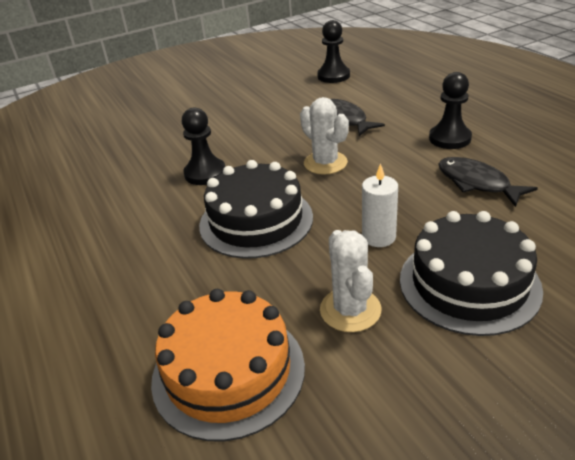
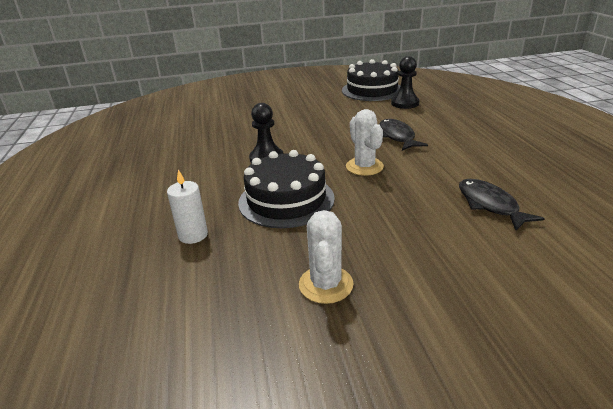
camera: 15 degrees right, 5 degrees down
orange cake [151,289,305,441] -> none
white candle [362,163,398,247] -> white candle moved to [167,170,208,244]
black cake [400,211,543,336] -> black cake moved to [342,59,400,101]
black pawn [429,72,472,149] -> none

